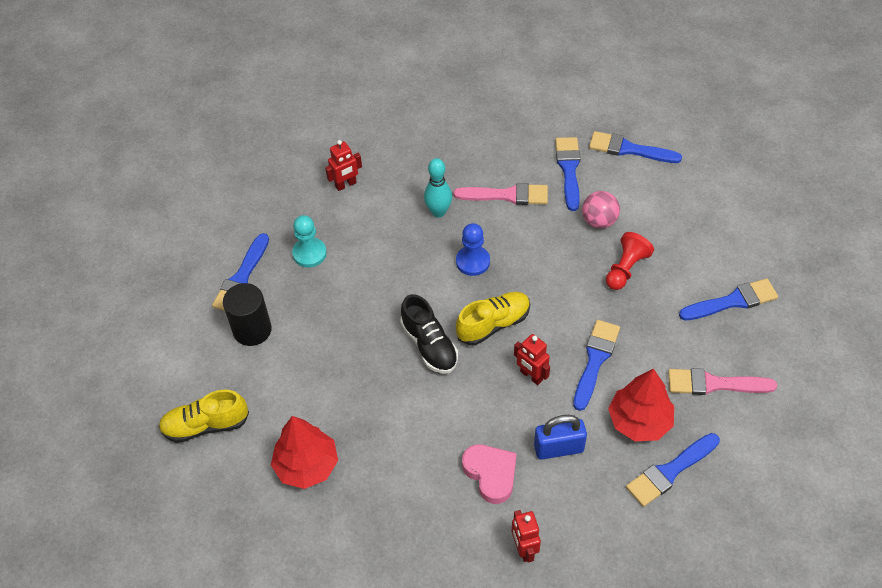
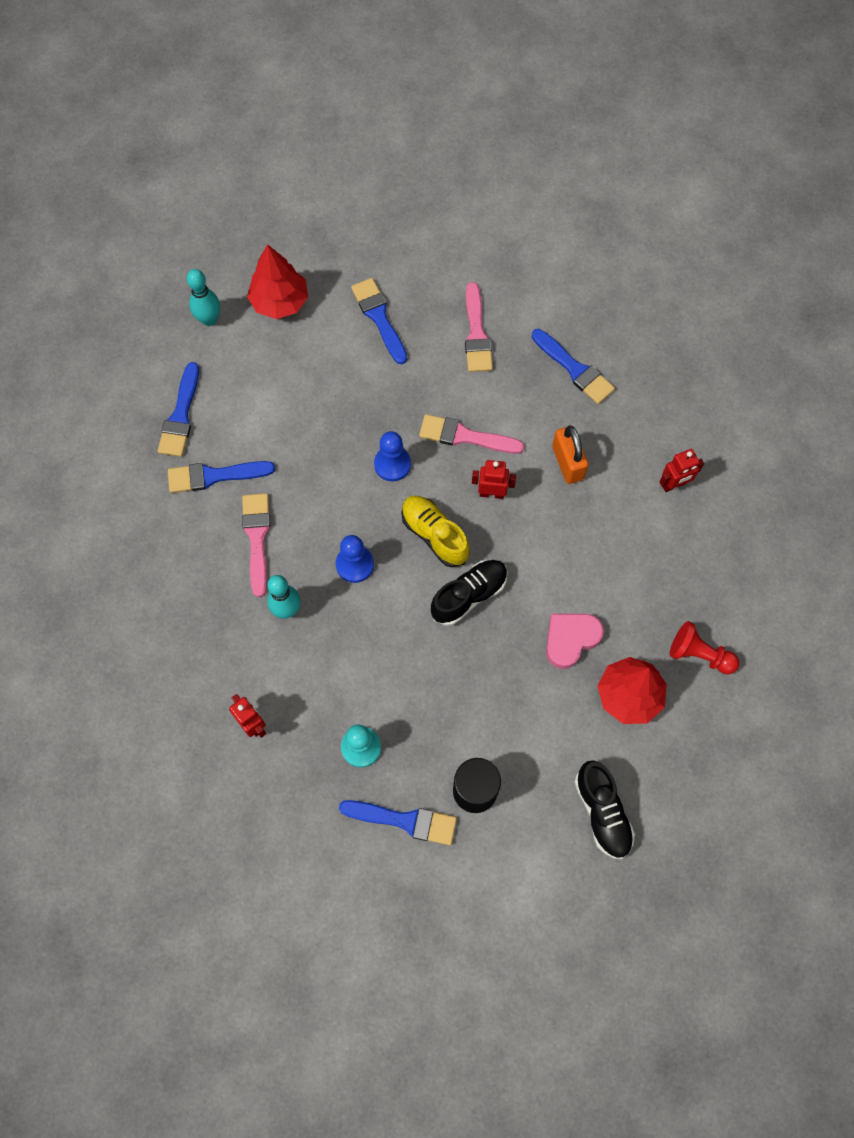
camera: 100 degrees left, 15 degrees up
yellow shoe [158,390,249,443] -> black shoe [574,760,635,859]
pink heart [462,444,517,504] -> pink heart moved to [546,614,604,669]
red robot [514,334,550,385] -> red robot turned 120 degrees counterclockwise [472,460,516,499]
blue padlock [534,415,587,460] -> orange padlock [552,425,588,484]
blue brush [573,320,620,411] -> pink brush [419,414,525,454]
pink ball [582,191,620,229] -> none
red pawn [606,232,654,290] -> red pawn moved to [670,621,739,674]
red tree [608,368,674,441] -> red tree moved to [247,244,308,319]
none -> turquoise bowling pin [187,269,220,326]
none -> blue pawn [374,431,411,481]

